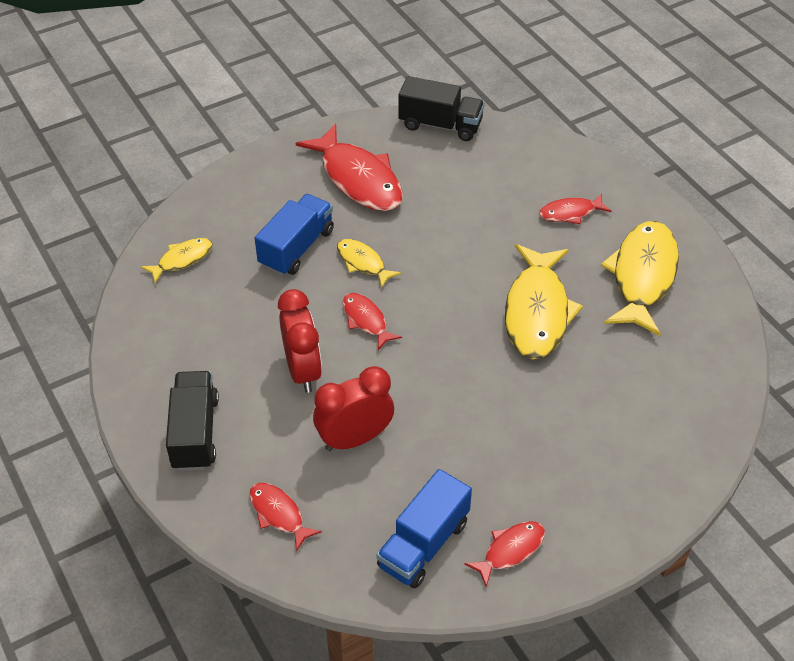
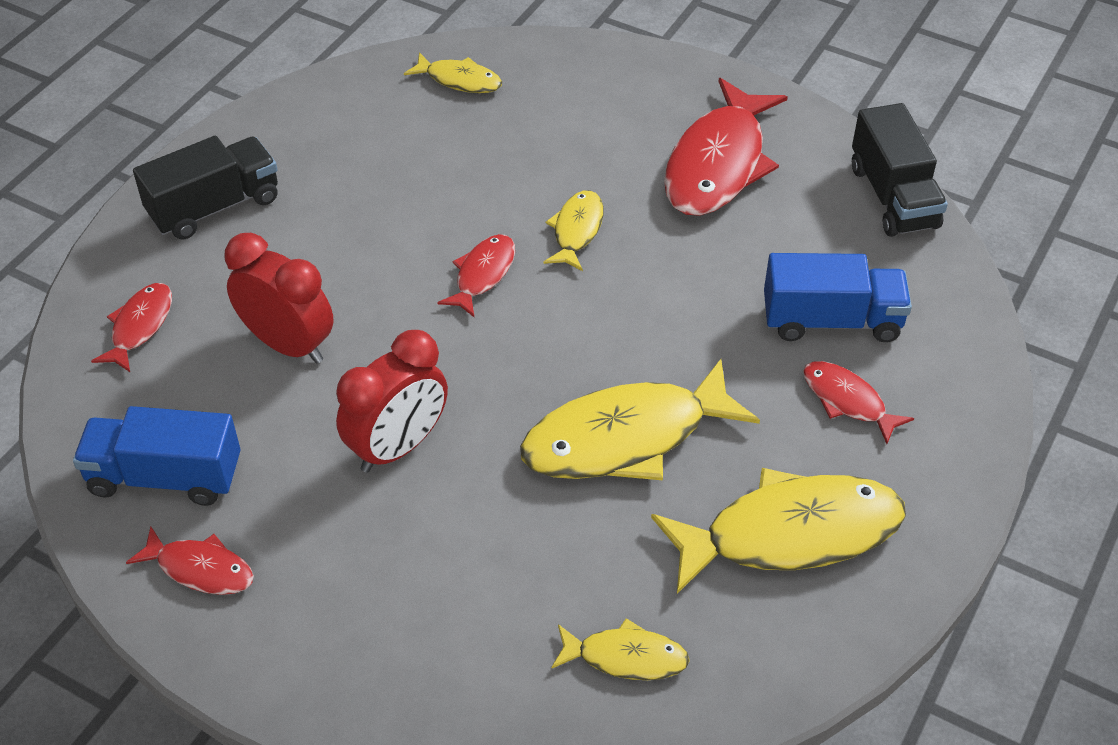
camera: 60 degrees right, 0 degrees up
blue truck [255,194,334,276] -> blue truck moved to [764,253,912,342]
red clock [278,289,322,393] -> red clock moved to [336,330,448,473]
none -> yellow fish [551,618,690,680]

